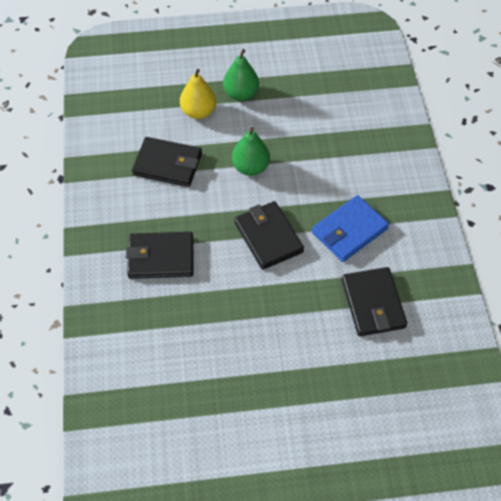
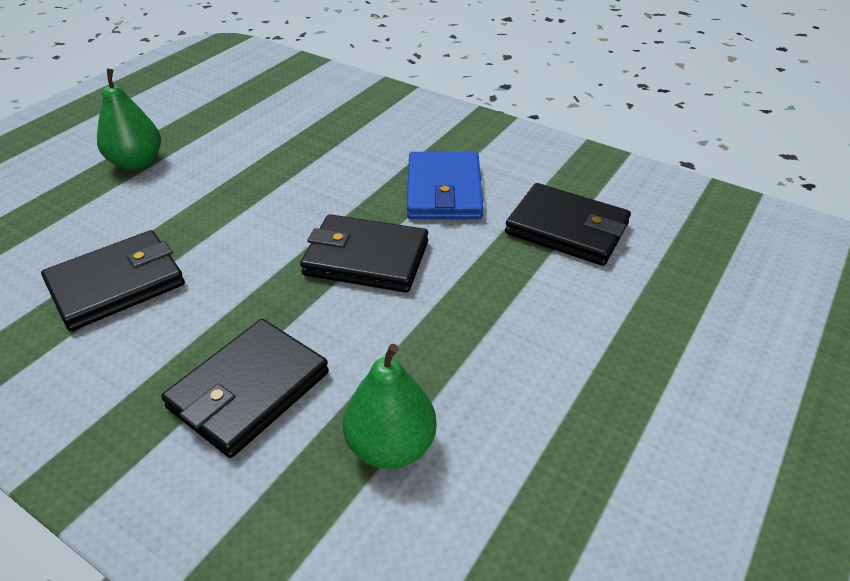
camera: 50 degrees left, 15 degrees down
yellow pear [180,69,217,119] -> none
green pear [232,127,270,176] -> green pear moved to [343,344,437,469]

